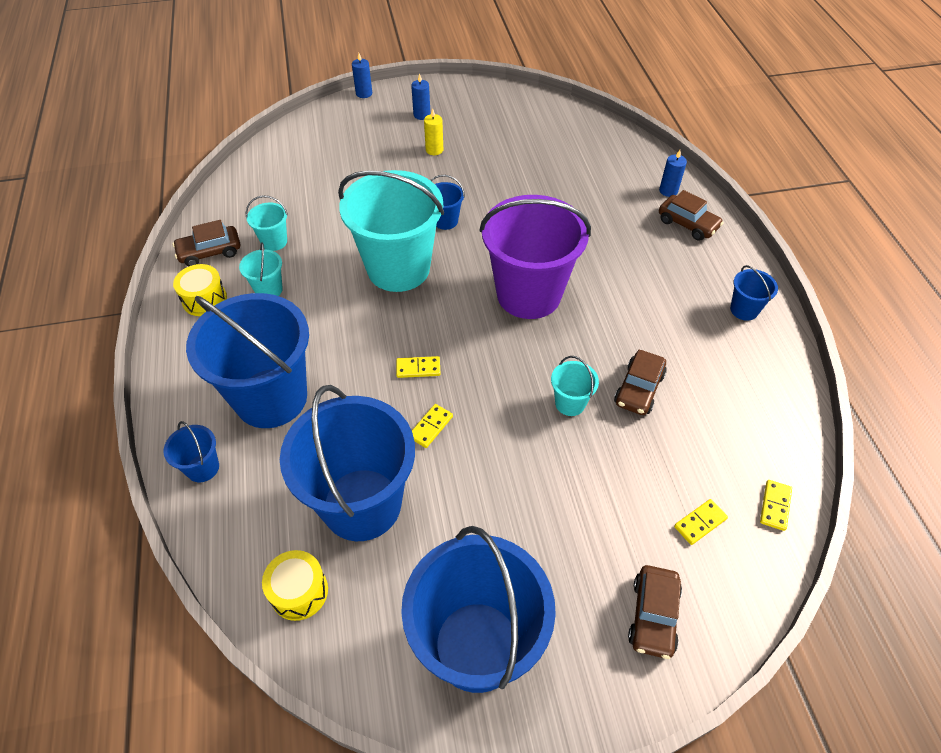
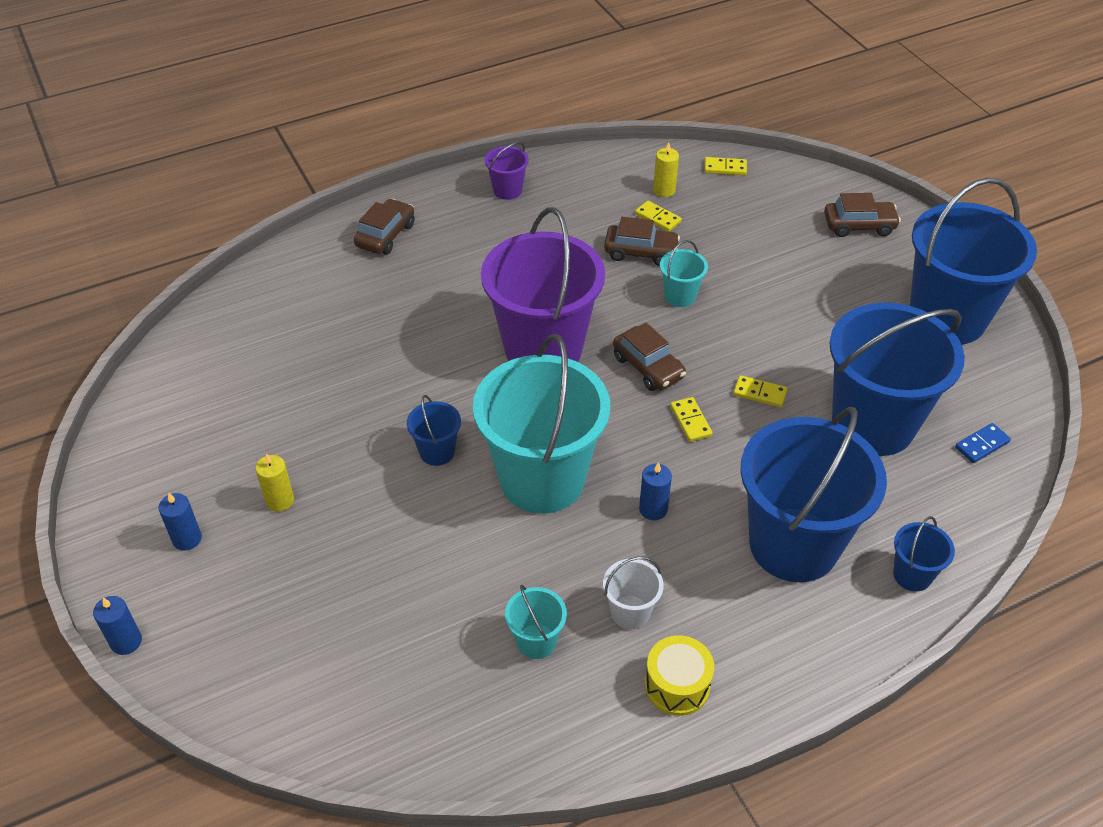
camera: 105 degrees left, 5 degrees down
brown car [172,220,240,267] -> brown car moved to [613,323,686,391]
turquoise bucket [239,242,283,296] -> white bucket [603,557,664,629]
yellow drum [262,550,328,621] -> blue domino [955,423,1011,463]
blue candle [659,150,687,197] -> blue candle moved to [639,462,672,520]
yellow domino [674,499,728,545] -> yellow domino moved to [635,201,682,232]
blue bucket [730,265,778,321] -> purple bucket [485,142,529,200]
none -> yellow candle [653,142,679,197]

